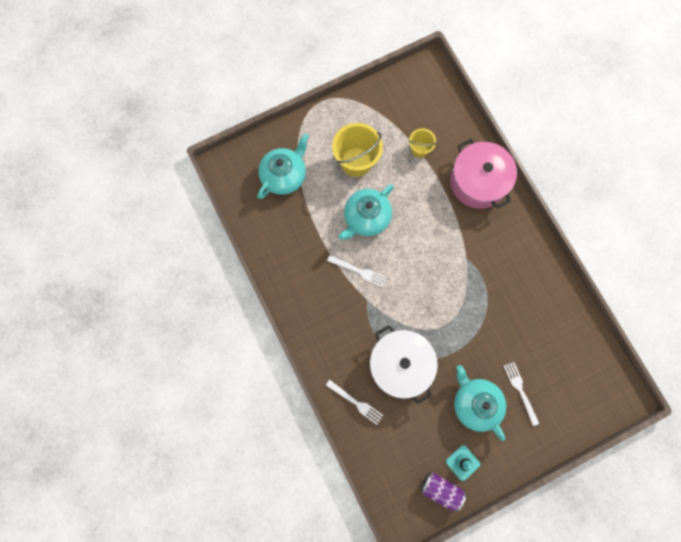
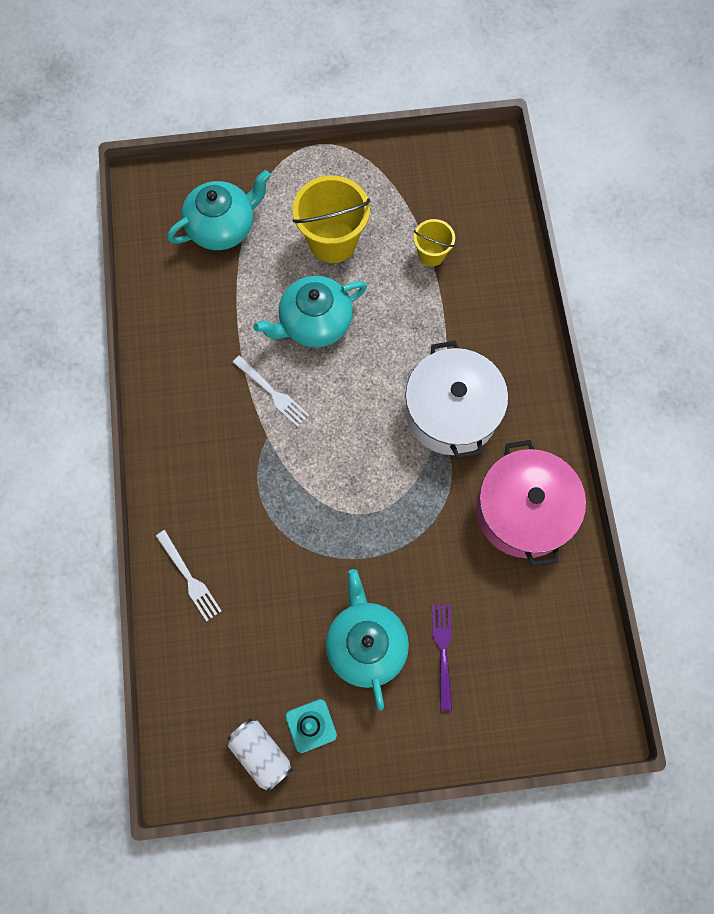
camera: 20 degrees right, 5 degrees down
white pot [370,325,438,404] -> white pot moved to [405,341,508,459]
purple can [421,473,466,512] -> white can [227,718,292,792]
pink pot [450,139,517,209] -> pink pot moved to [476,440,586,567]
white fork [504,362,539,426] -> purple fork [432,604,452,711]

